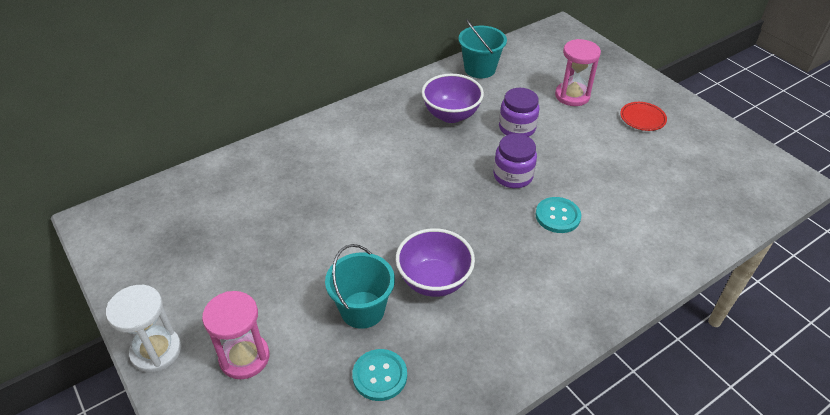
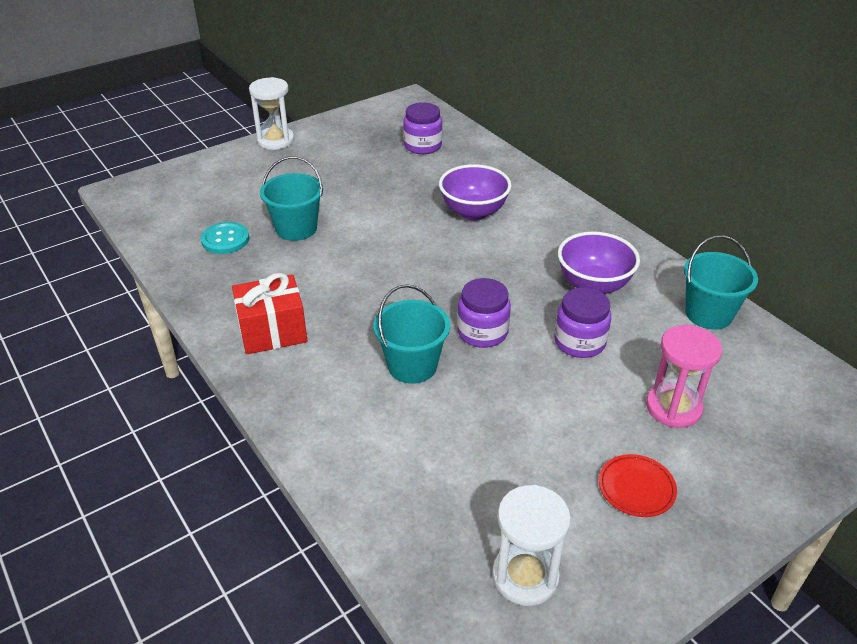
camera: 90 degrees right, 5 degrees down
pink hourglass [202,291,269,379] -> none
purple bowl [396,228,475,297] -> purple bowl moved to [439,164,512,220]
turquoise button [535,197,581,233] -> turquoise bucket [373,284,450,384]
none -> red gift [232,273,308,354]
none -> purple jar [403,103,443,154]
none -> white hourglass [492,485,571,606]

